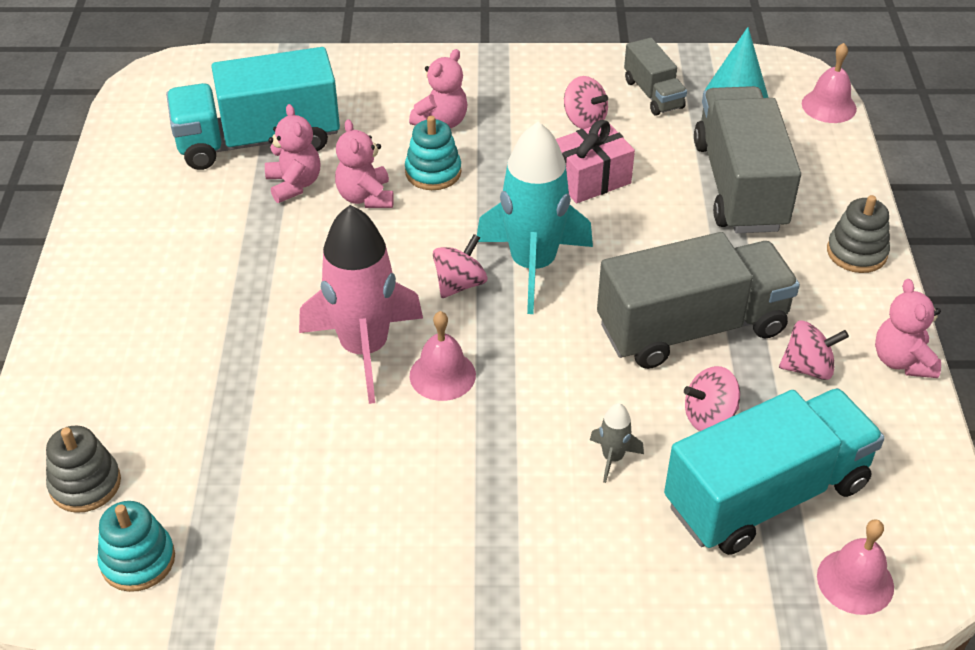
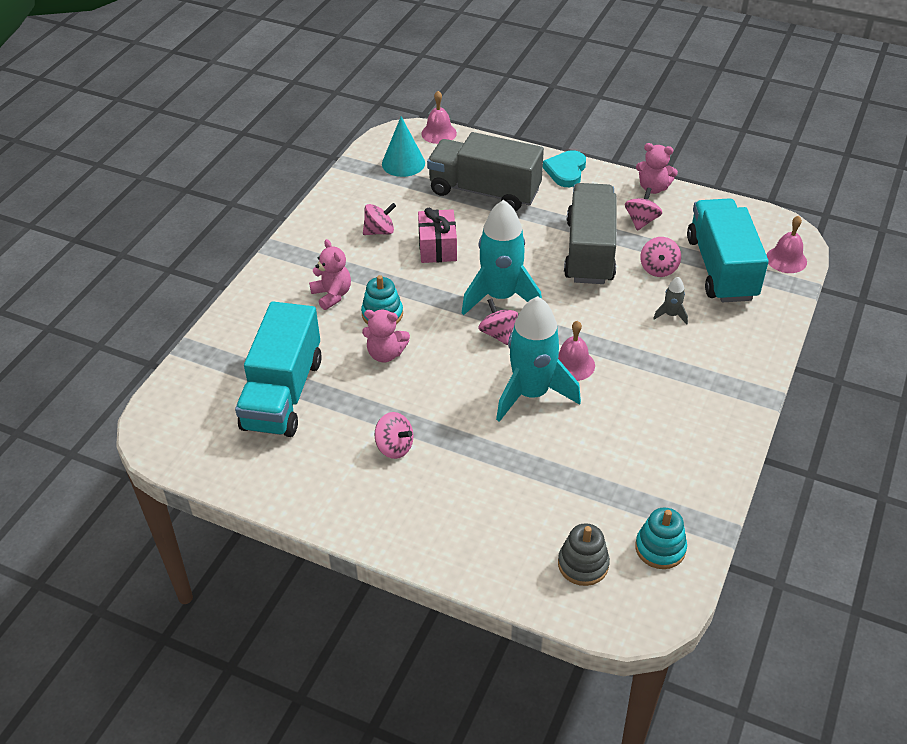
camera: 65 degrees left, 0 degrees up
pink teddy bear [265,104,320,203] -> none
pink rocket [299,205,423,404] -> turquoise rocket [496,296,581,422]
grey truck [624,38,687,116] -> none
grey stacking toy [827,195,890,273] -> turquoise heart [543,150,586,187]
none -> pink spinning top [375,412,413,459]

